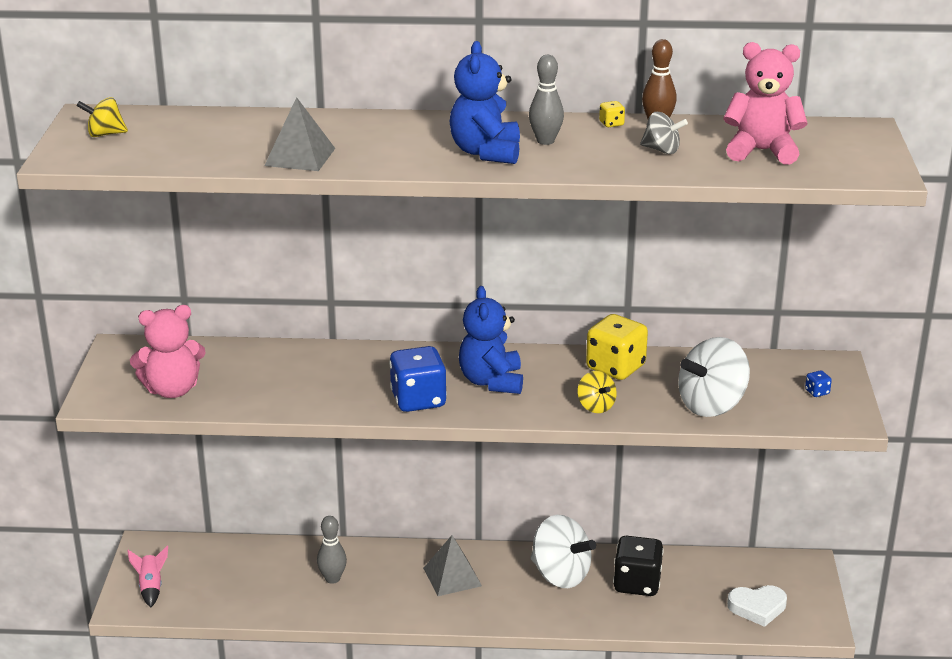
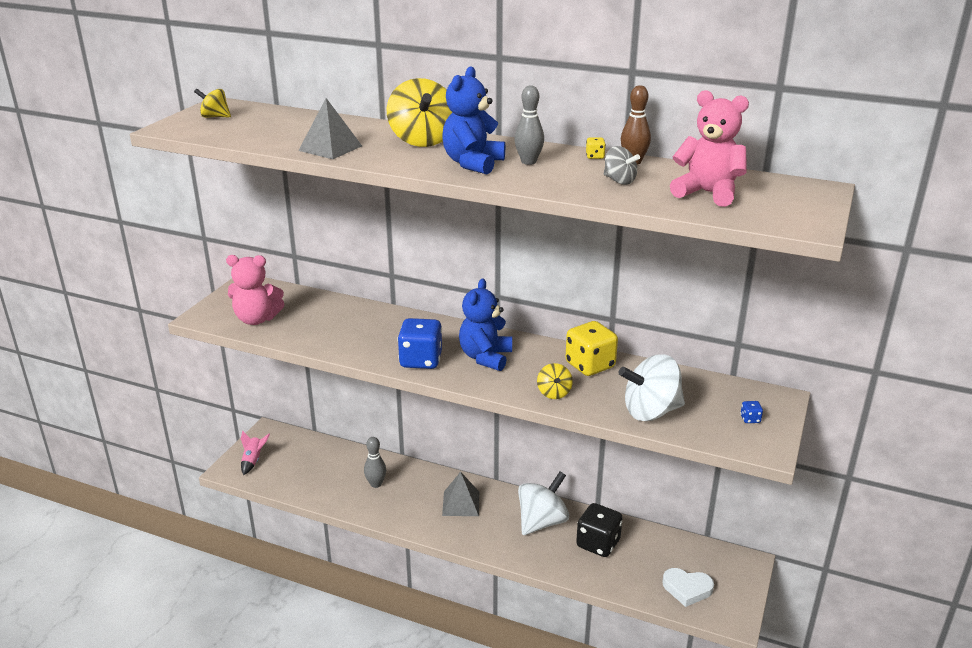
camera: 20 degrees right, 0 degrees up
white spinning top [531,515,596,588] -> white spinning top turned 105 degrees counterclockwise [518,471,569,535]
none -> yellow spinning top [387,78,452,147]

